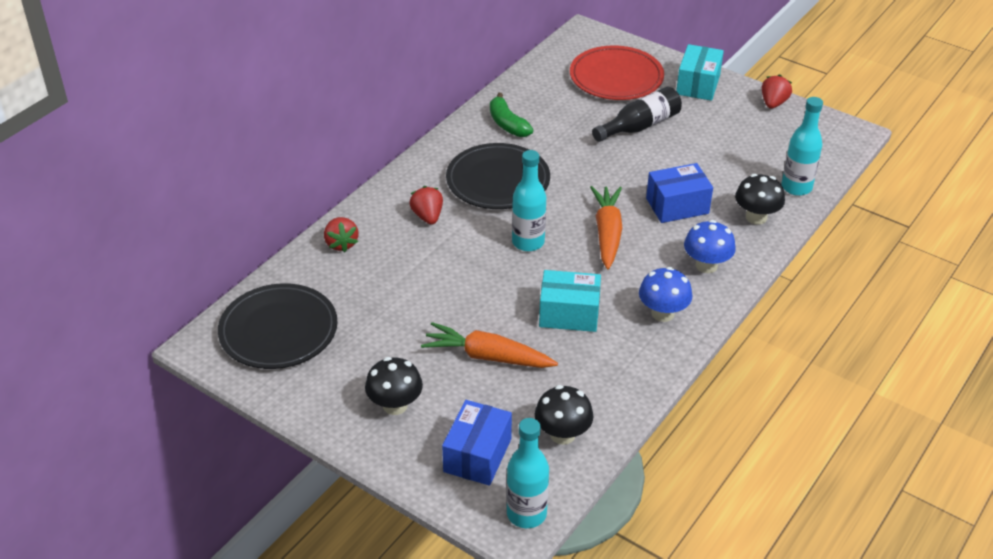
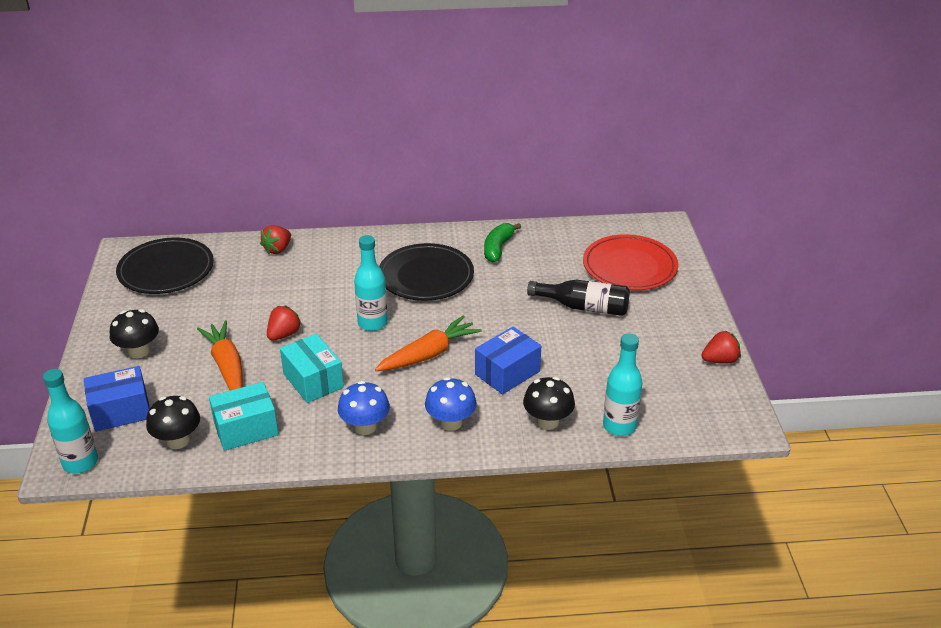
camera: 50 degrees right, 5 degrees down
red strawberry [409,186,443,225] -> red strawberry moved to [267,306,302,341]
blue box [646,163,713,223] -> blue box turned 75 degrees counterclockwise [475,327,541,394]
turquoise box [676,44,724,101] -> turquoise box moved to [209,382,279,451]

